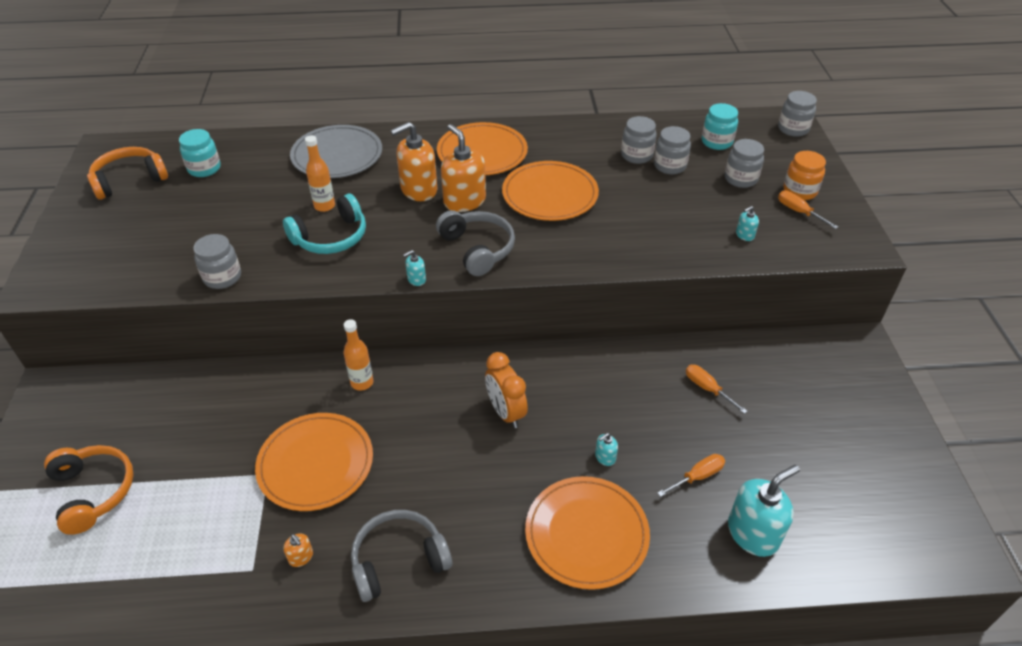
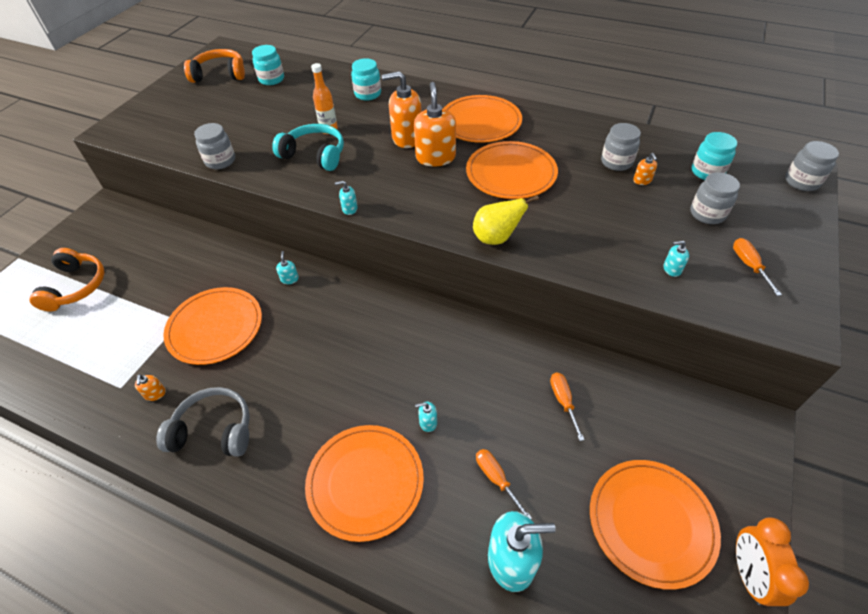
camera: 30 degrees right, 5 degrees up
turquoise headphones [283,193,366,254] -> turquoise headphones turned 150 degrees counterclockwise [272,124,344,171]
grey plate [290,125,382,178] -> turquoise jar [351,58,381,101]
orange bottle [344,319,374,391] -> turquoise soap dispenser [276,251,299,284]
grey headphones [436,210,515,276] -> none
orange clock [485,352,528,428] -> orange clock moved to [736,517,809,606]
grey jar [654,126,691,174] -> orange soap dispenser [633,153,657,185]
orange screwdriver [657,454,725,497] -> orange screwdriver turned 120 degrees counterclockwise [476,449,532,519]
orange jar [783,151,826,200] -> none
none -> yellow pear [473,196,539,245]
none -> orange plate [590,460,721,590]

